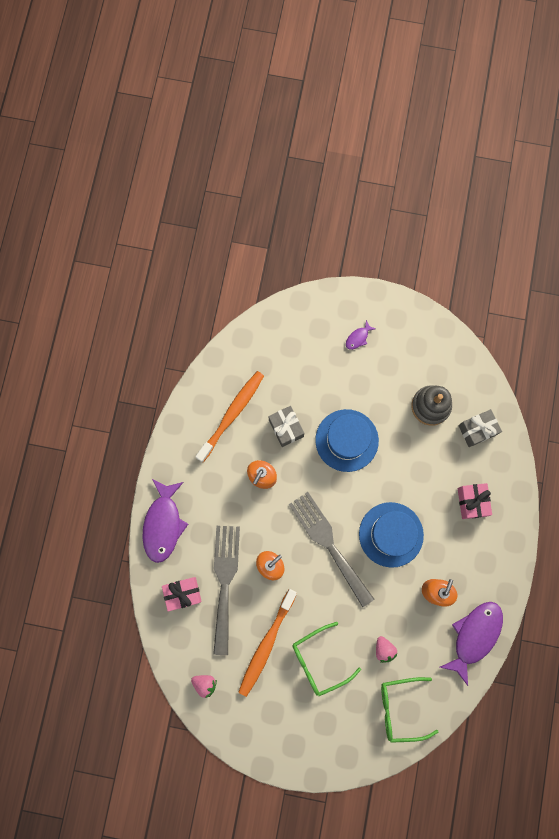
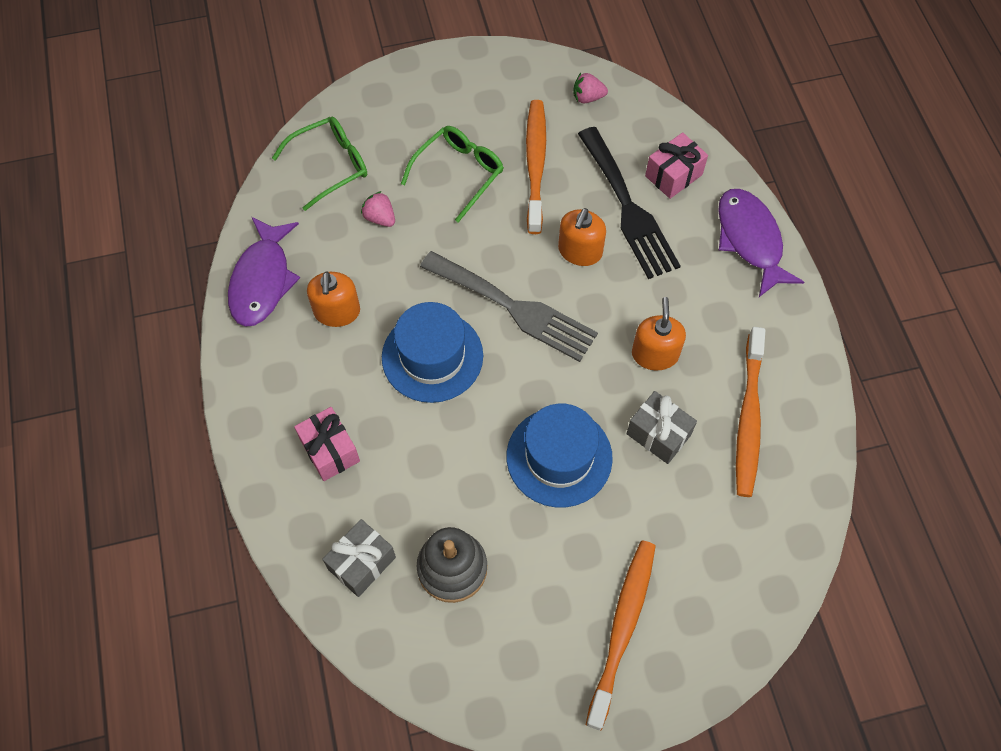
camera: 155 degrees right, 15 degrees down
grey fork [213,526,240,655] -> black fork [578,127,680,279]
purple fish [346,320,375,350] -> orange toothbrush [586,540,656,730]

